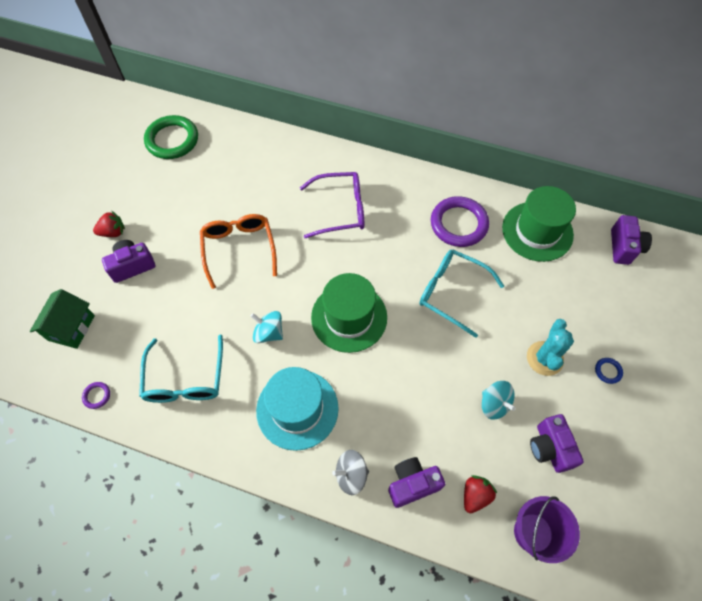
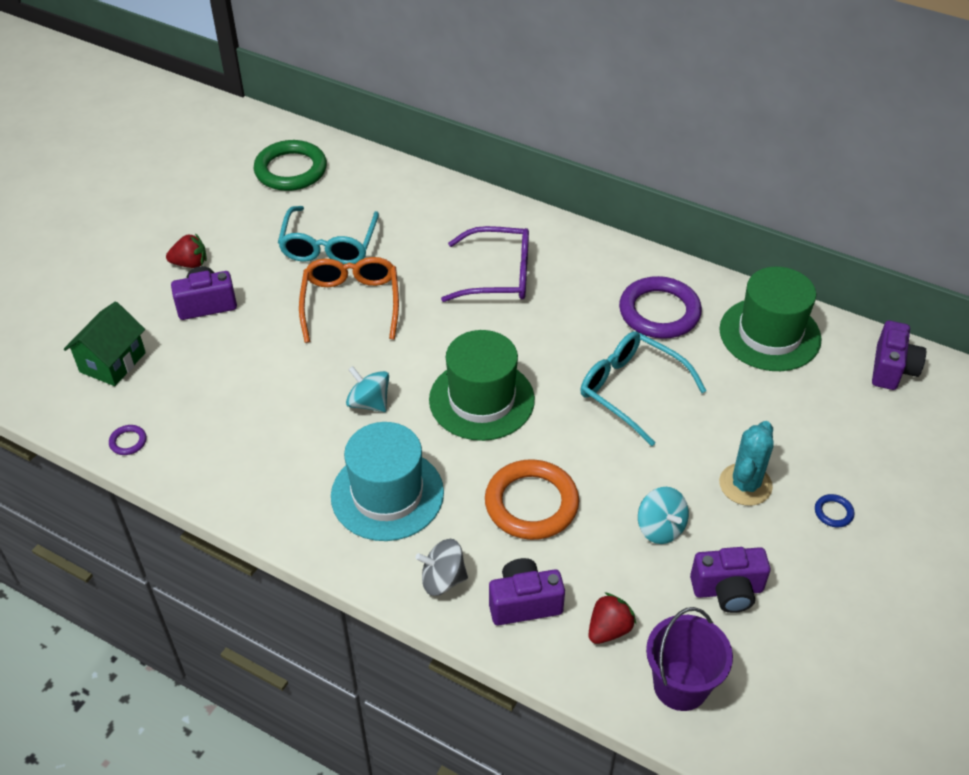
camera: 10 degrees right, 15 degrees down
turquoise glasses [139,334,223,403] -> turquoise glasses moved to [278,206,379,264]
purple camera [530,414,584,473] -> purple camera turned 90 degrees counterclockwise [690,547,770,613]
none -> orange ring [485,459,579,540]

